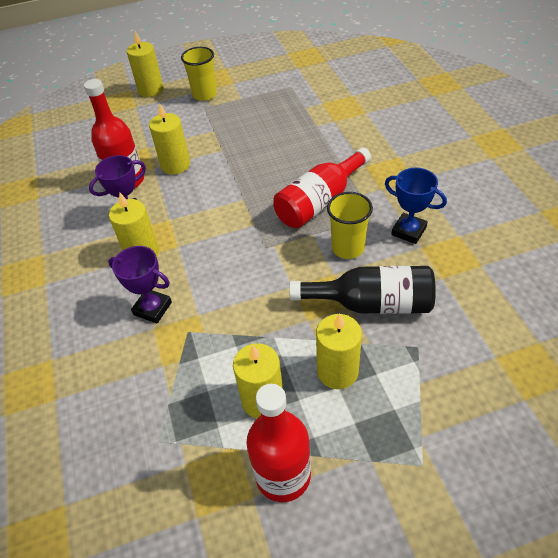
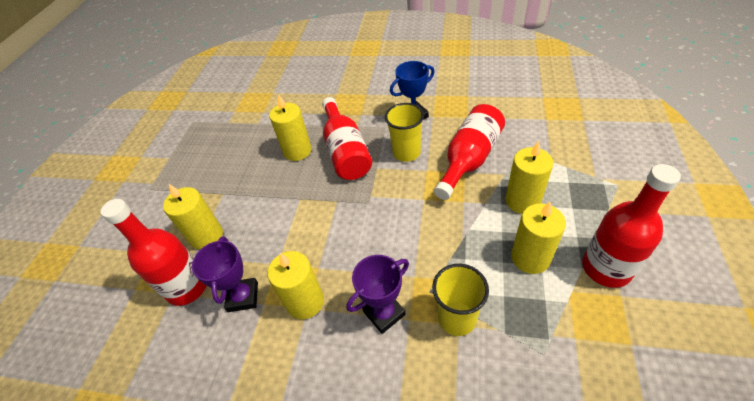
camera: 60 degrees left, 0 degrees up
yellow candle [127,31,163,97] -> yellow candle moved to [269,94,312,161]
yellow cup [181,47,217,101] -> yellow cup moved to [432,264,489,336]
black bottle [289,266,436,314] -> red bottle [434,104,505,200]

